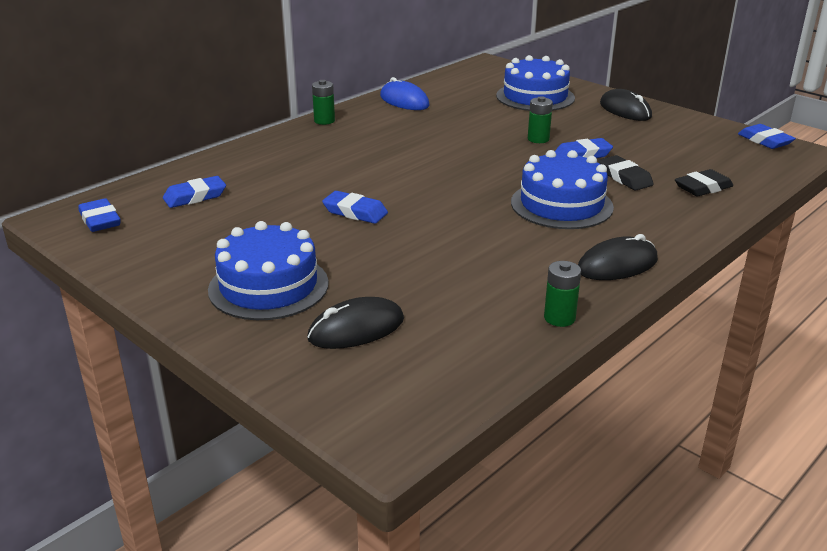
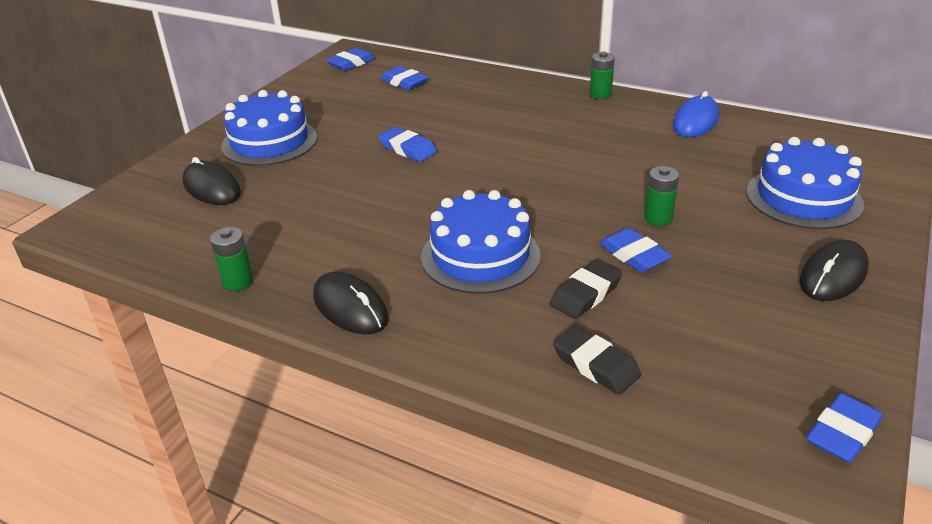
camera: 75 degrees right, 5 degrees up
blue eraser [322,191,388,224] -> blue eraser turned 60 degrees counterclockwise [378,127,437,162]

